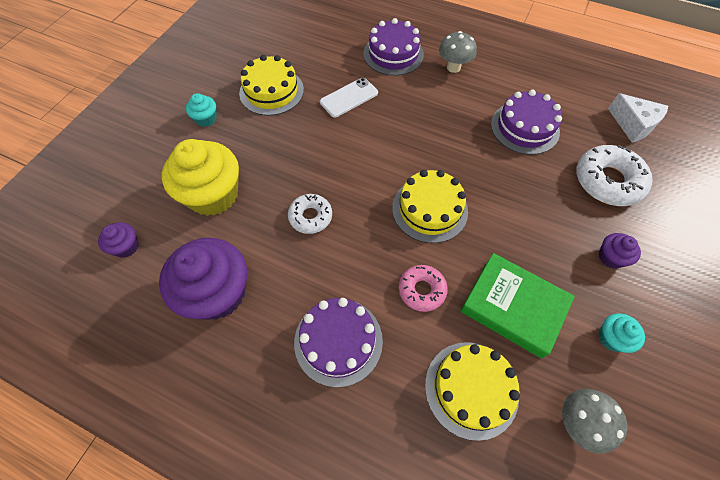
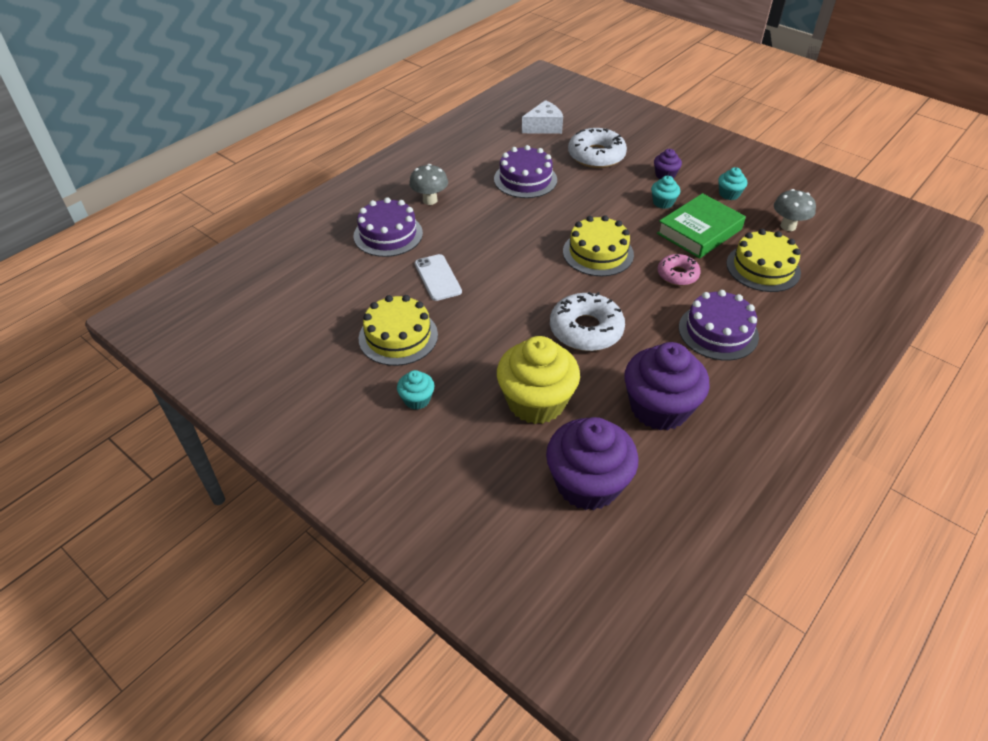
camera: 75 degrees left, 15 degrees down
purple cupcake [98,222,139,258] -> purple cupcake [546,417,638,510], size x2.17
white donut [288,194,332,234] -> white donut [550,292,625,351], size x1.65
none -> turquoise cupcake [651,176,680,209]

